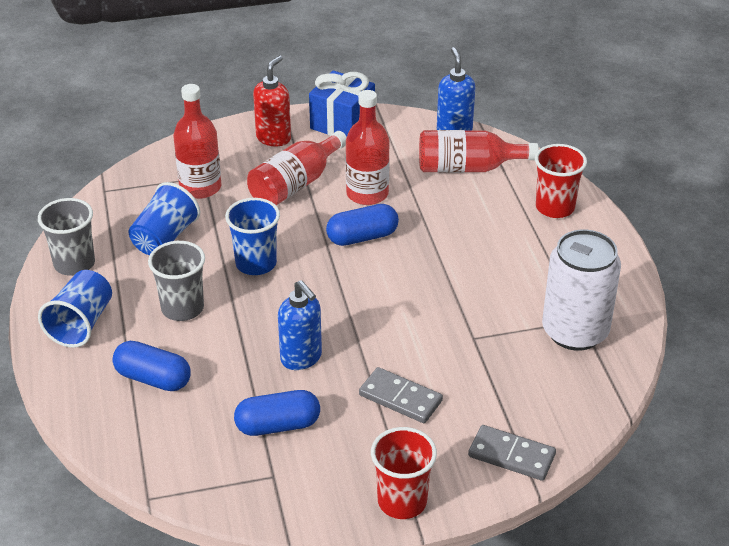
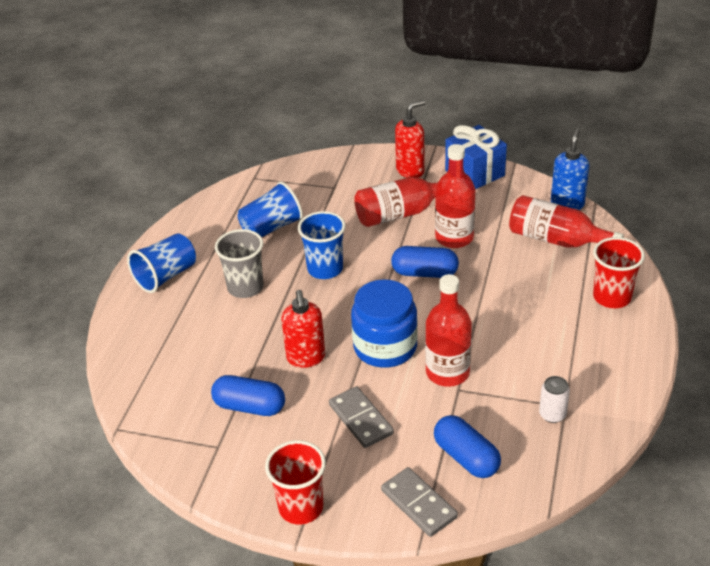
camera: 30 degrees right, 0 degrees up
grey cup [38,198,95,276] -> none
blue capsule [112,341,191,391] -> blue capsule moved to [434,415,501,478]
red bottle [173,84,222,199] -> red bottle moved to [425,274,472,387]
blue soap dispenser [278,280,322,370] -> red soap dispenser [281,290,325,368]
white can [542,229,621,351] -> white can [539,376,570,423], size x0.42
none -> blue jar [351,279,418,368]

